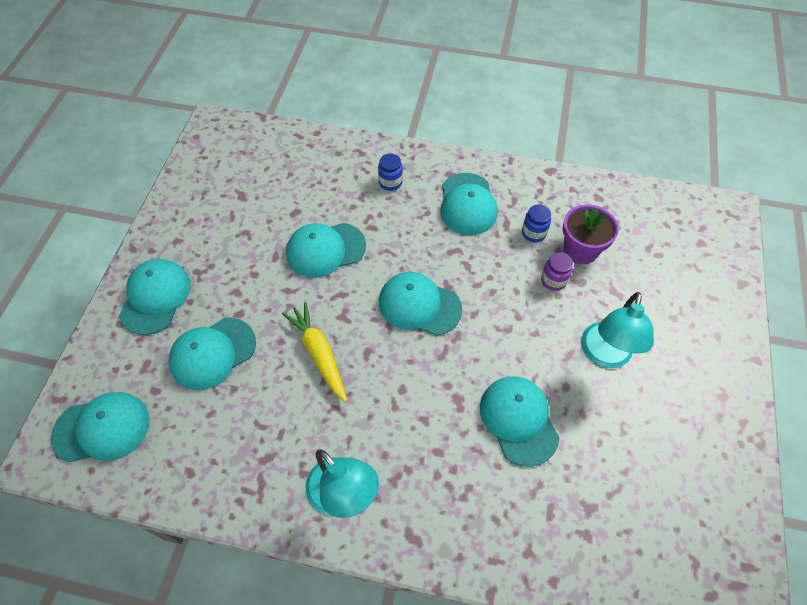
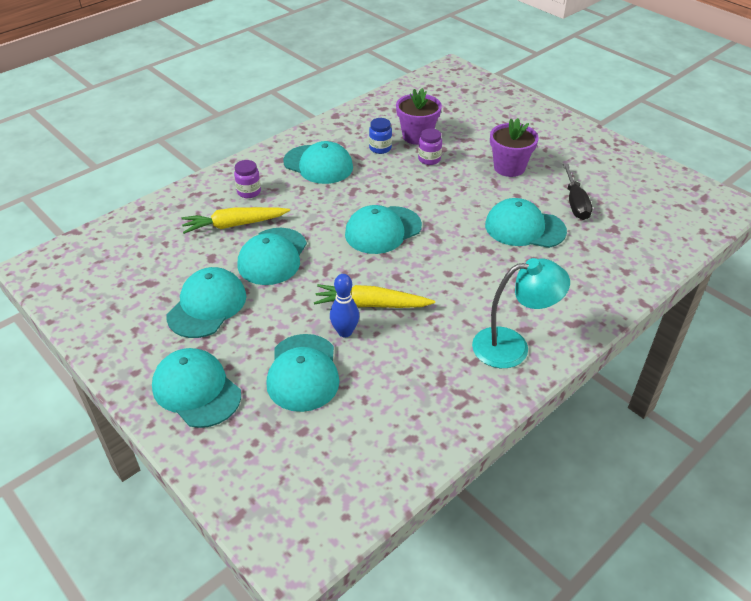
camera: 55 degrees left, 15 degrees down
turquoise cap [51,392,150,462] -> turquoise cap moved to [167,267,246,338]
blue jar [378,154,403,191] -> purple jar [234,160,261,198]
turquoise lamp [581,292,654,368] -> purple flower pot [490,118,539,177]
none -> yellow carrot [181,207,290,234]
none -> blue bowling pin [330,274,359,337]
none -> black screwdriver [563,164,592,220]

